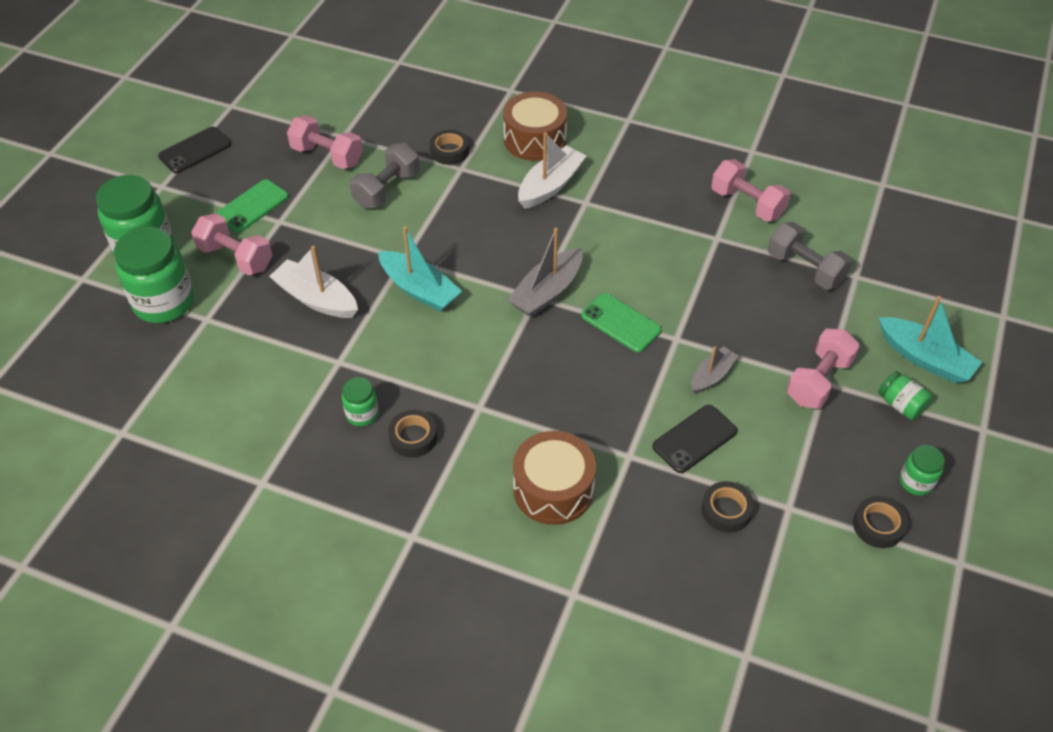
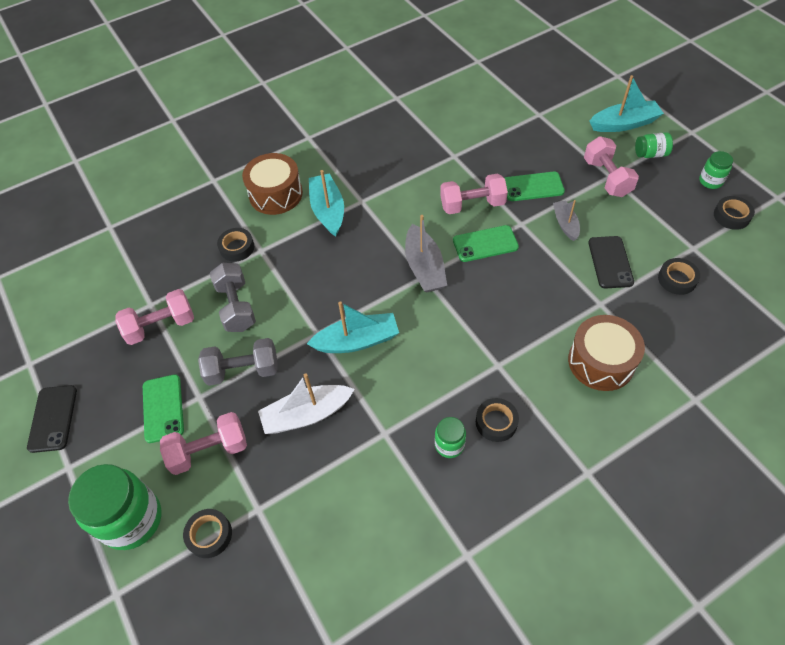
camera: 50 degrees left, 5 degrees up
green jar [114,227,194,323] -> black tape [183,509,232,558]
white boat [518,132,586,209] -> turquoise boat [309,170,344,237]
pink dumbbell [711,159,791,222] -> pink dumbbell moved to [440,173,508,214]
grey dumbbell [768,222,852,290] -> grey dumbbell moved to [198,338,278,386]
none -> green phone [505,172,565,201]

